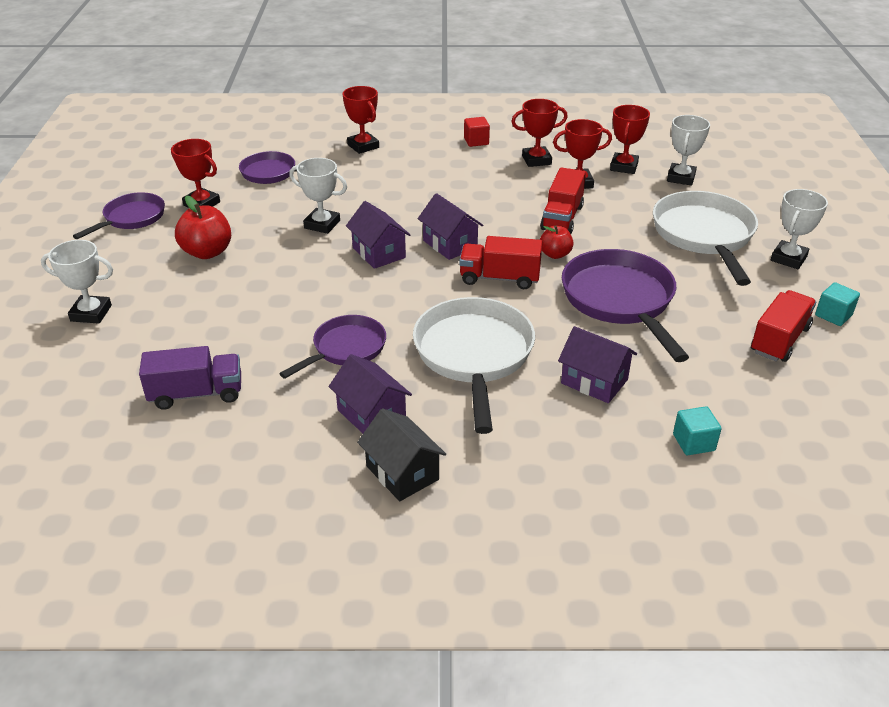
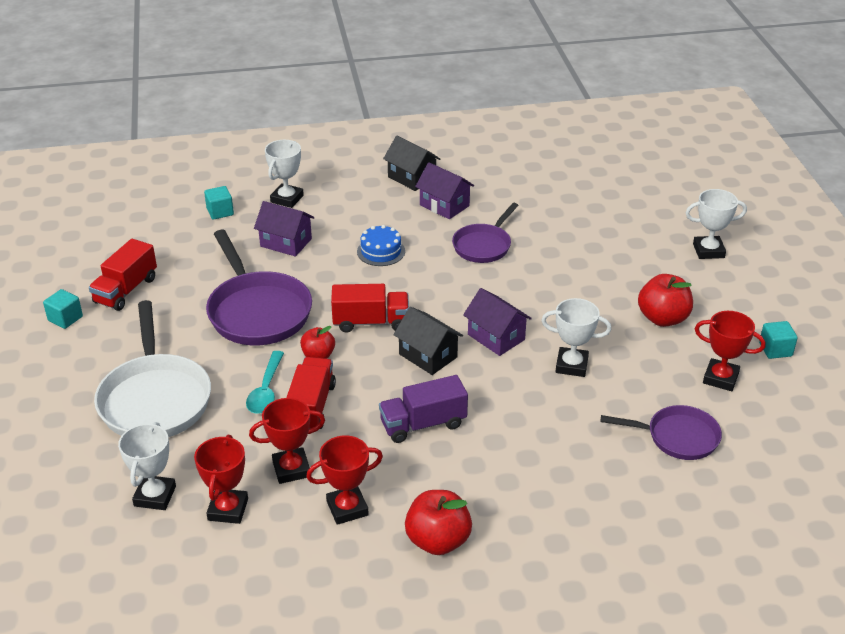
camera: 170 degrees right, 0 degrees up
purple pan [73,192,165,239] -> turquoise cube [759,321,798,359]
purple truck [139,346,241,410] -> purple truck moved to [379,375,468,443]
red trophy [343,86,379,154] -> none
white pan [413,297,535,434] -> blue cake [357,225,405,266]
purple house [418,193,483,260] -> black house [393,307,463,375]
red cube [464,117,490,147] -> red apple [405,490,472,555]
white trophy [771,189,828,269] -> white trophy moved to [265,140,304,208]
none -> turquoise spoon [246,351,284,414]

